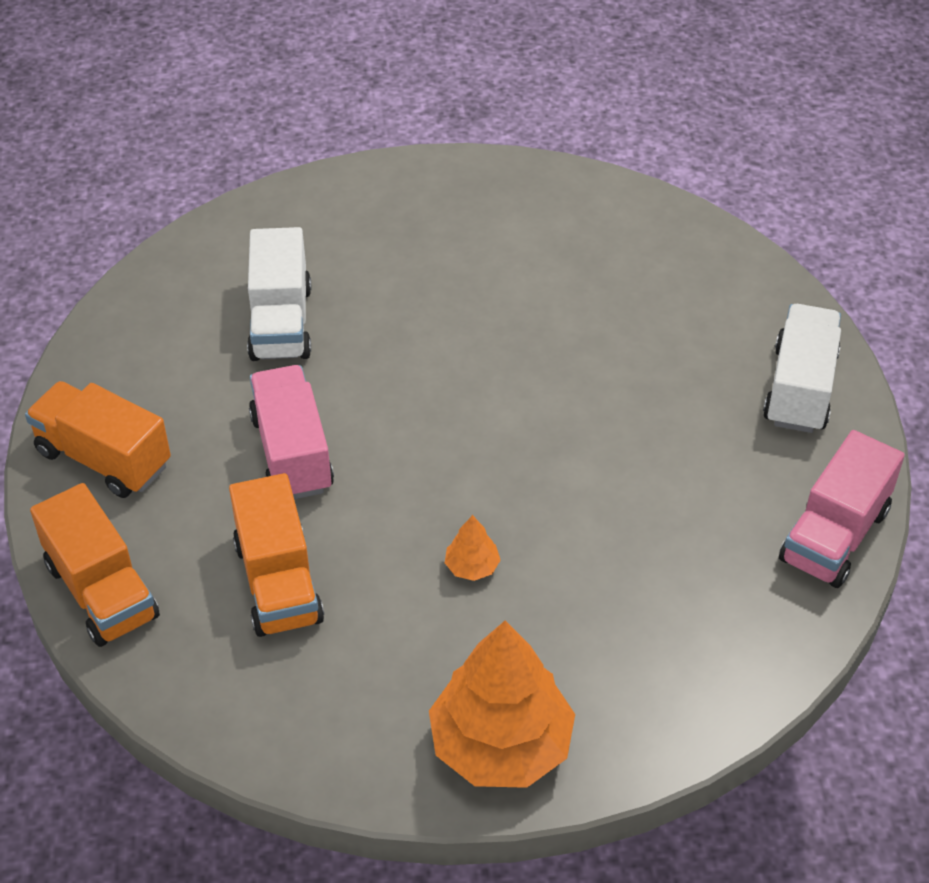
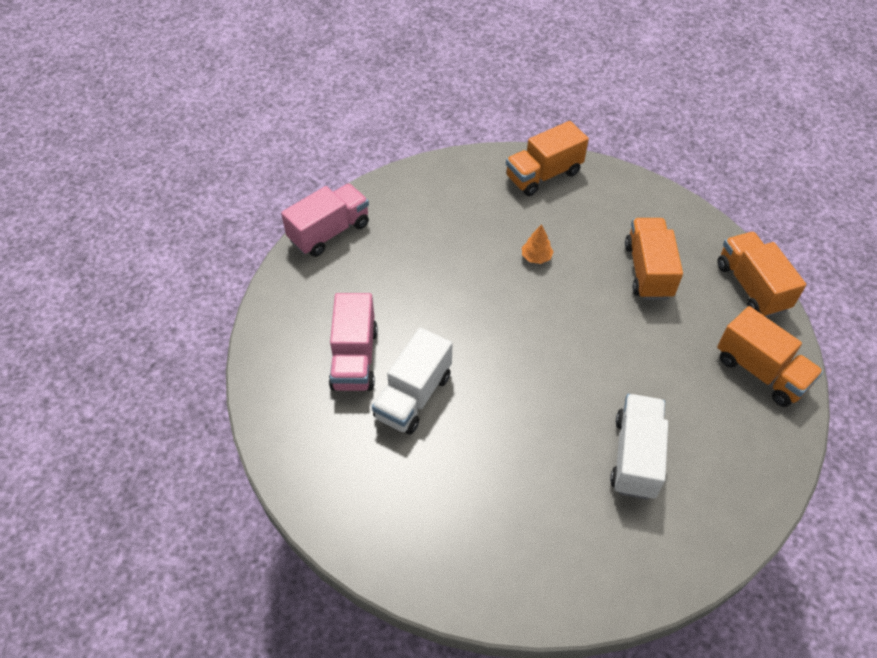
camera: 165 degrees left, 5 degrees up
pink truck [249,365,334,499] -> pink truck moved to [329,293,378,391]
orange tree [429,620,575,788] -> orange truck [506,121,589,196]
white truck [763,304,841,433] -> white truck moved to [372,327,452,435]

